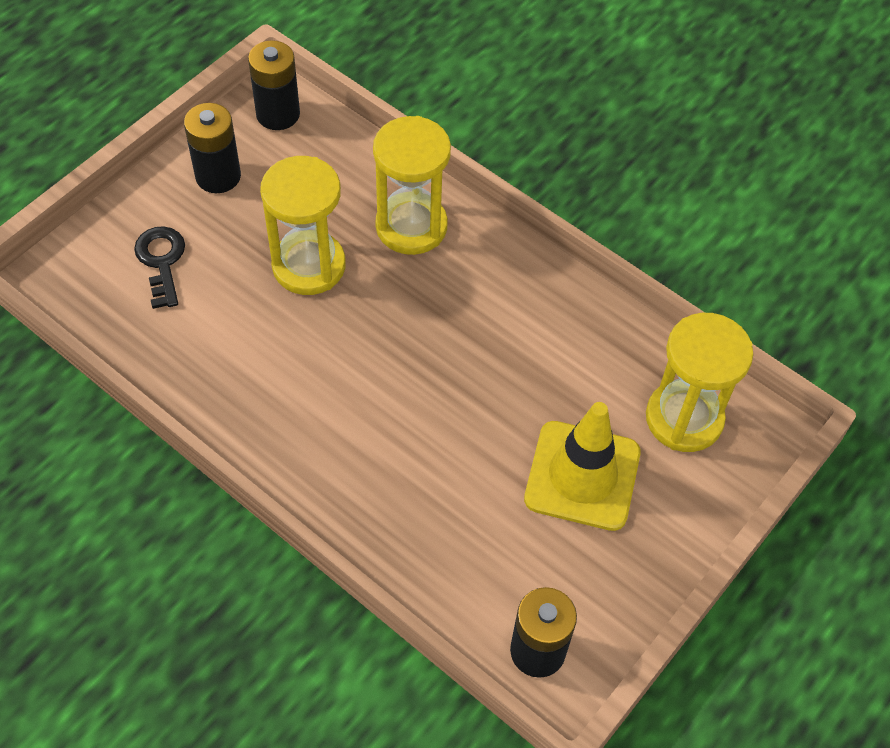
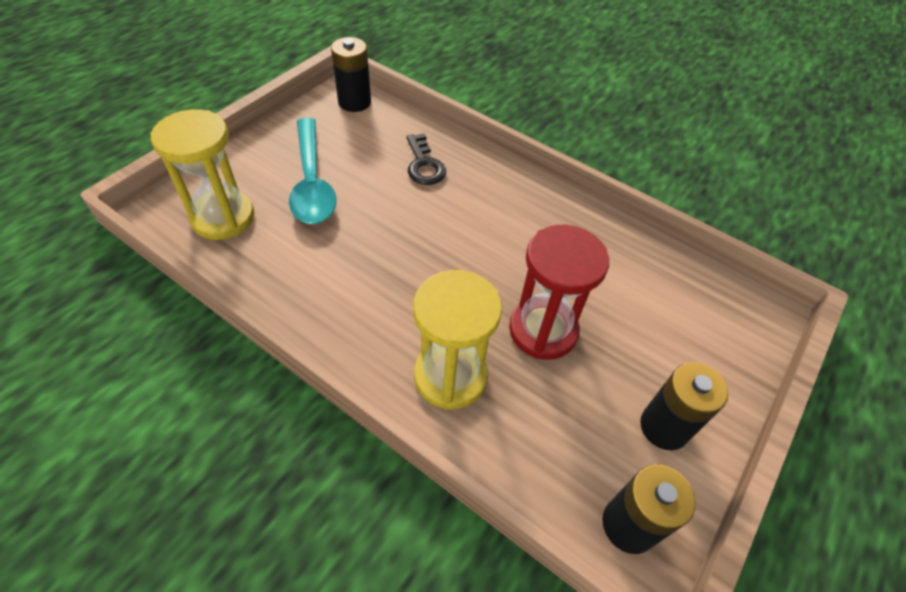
camera: 175 degrees right, 5 degrees down
black key [134,226,185,309] -> black key moved to [407,133,446,185]
yellow hourglass [260,156,346,295] -> red hourglass [509,225,609,360]
yellow traffic cone [524,402,641,531] -> turquoise spoon [289,118,336,224]

